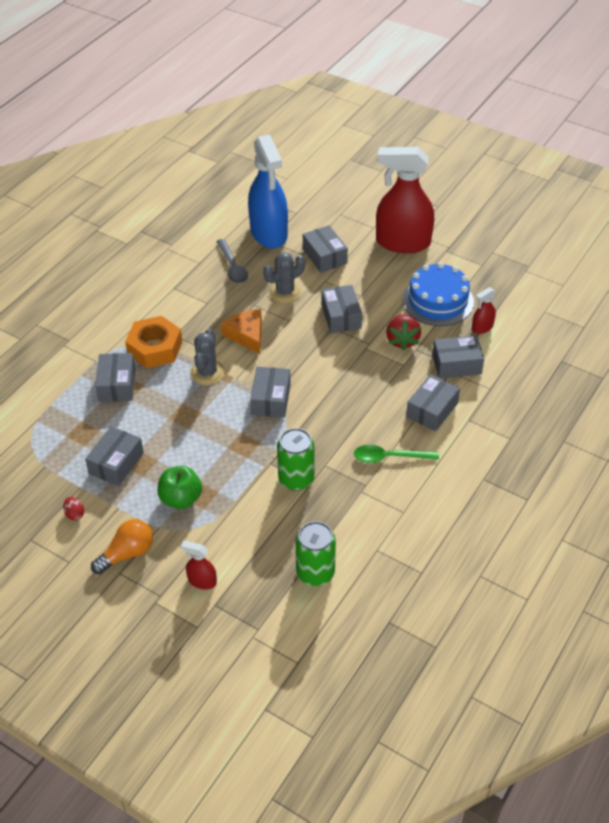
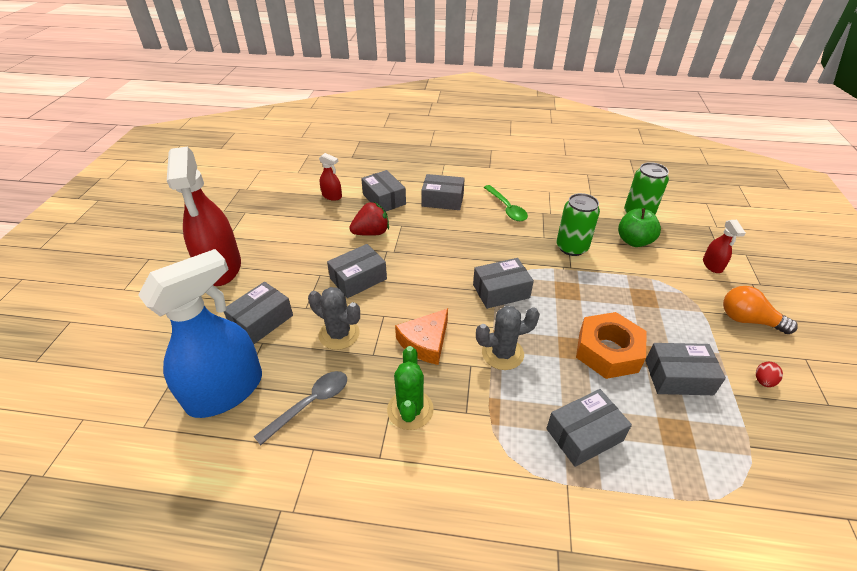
camera: 115 degrees left, 5 degrees down
orange nut [125,316,182,368] -> orange nut moved to [576,312,647,379]
green apple [157,466,202,509] -> green apple moved to [618,208,661,247]
blue cake [402,262,474,326] -> none
none -> green cactus [387,346,434,430]

